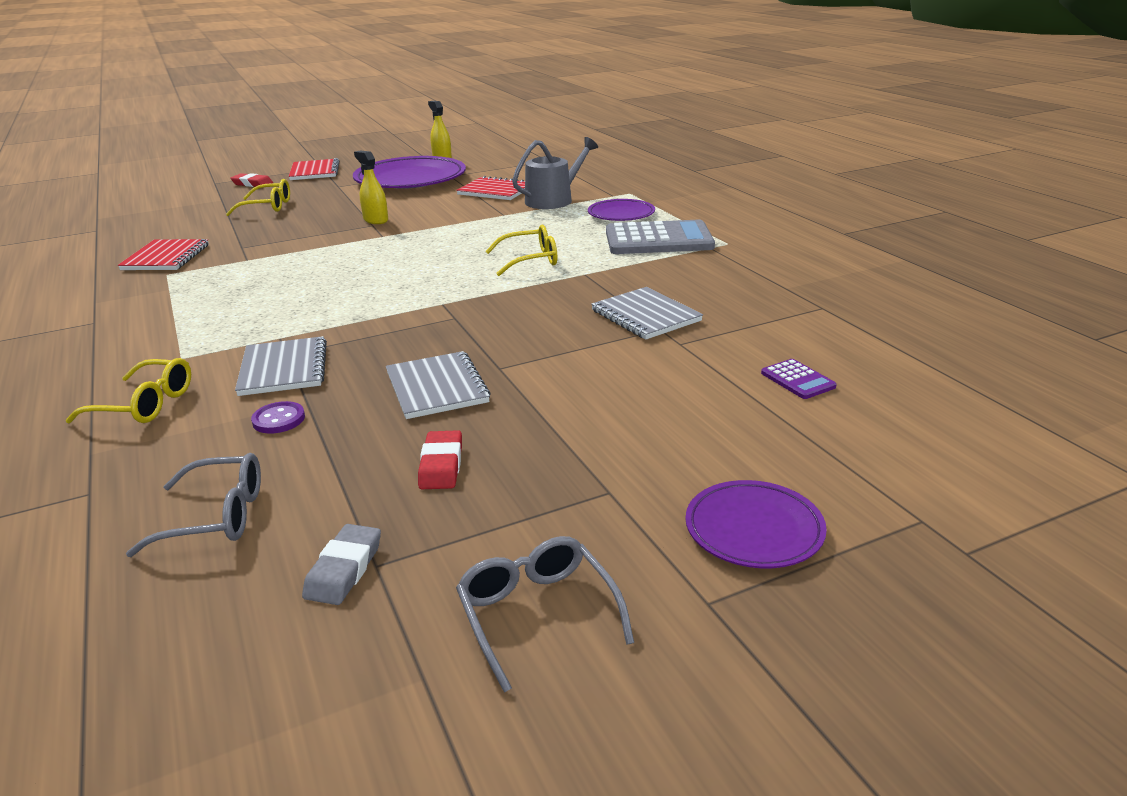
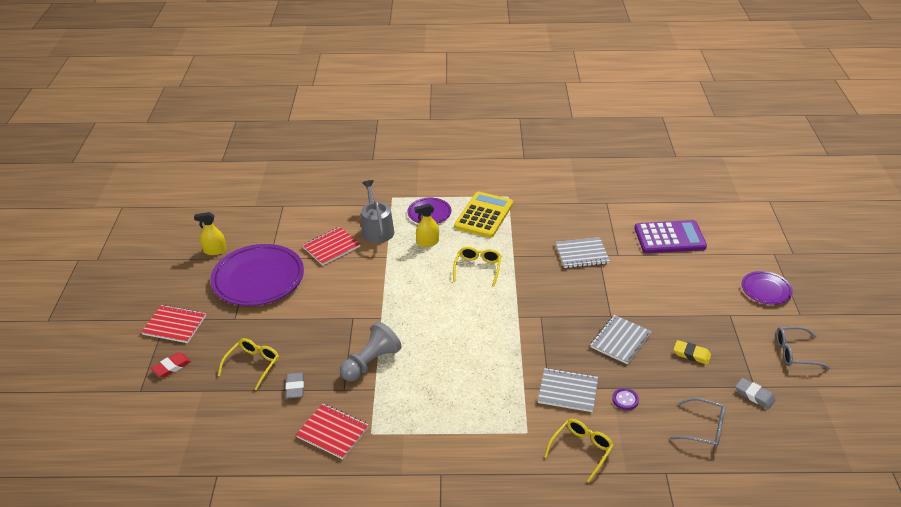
camera: 65 degrees left, 10 degrees up
grey glasses [126,453,261,557] -> grey glasses turned 90 degrees clockwise [670,397,726,448]
yellow spray bottle [354,150,388,224] -> yellow spray bottle moved to [414,203,439,247]
grey notebook [386,351,491,419] -> grey notebook turned 60 degrees counterclockwise [590,315,651,364]
red eraser [418,430,462,489] -> yellow eraser [674,340,711,365]
grey calculator [606,220,715,254] -> yellow calculator [454,191,513,238]
purple calculator [761,359,837,399] -> purple calculator [634,220,707,253], size x2.25
none -> grey eraser [286,372,304,399]
none -> grey pawn [340,321,401,381]

